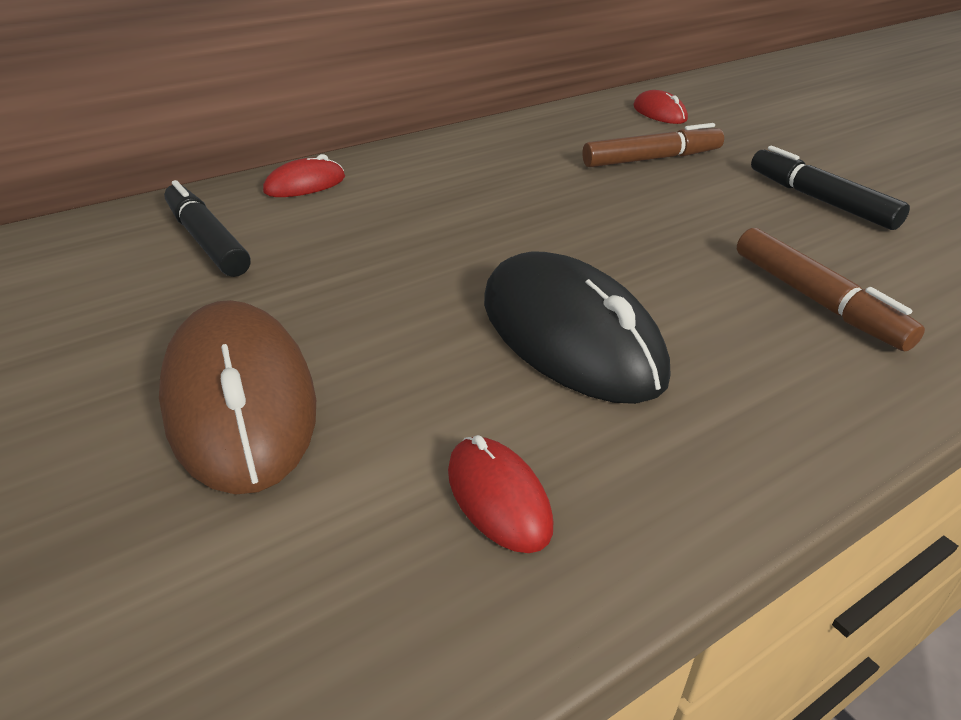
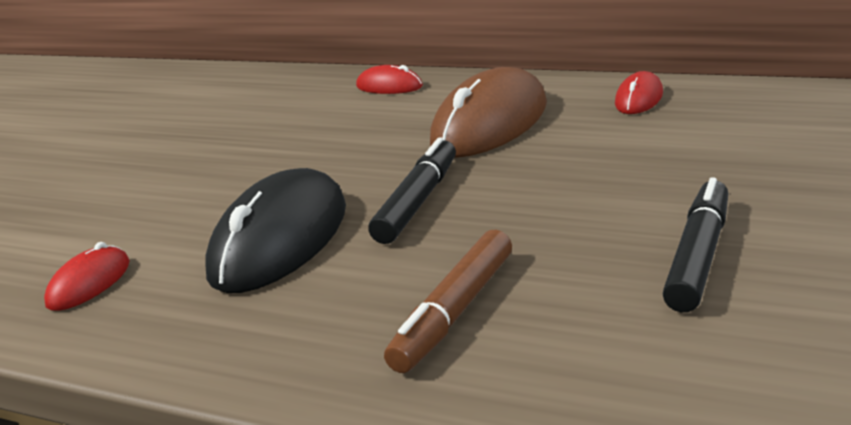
camera: 60 degrees right, 10 degrees down
brown mouse [159,300,316,494] -> brown mouse moved to [430,67,547,158]
black marker [164,180,250,277] -> black marker moved to [368,137,456,244]
brown marker [582,123,724,168] -> none
red mouse [633,90,688,124] -> red mouse moved to [615,71,663,114]

